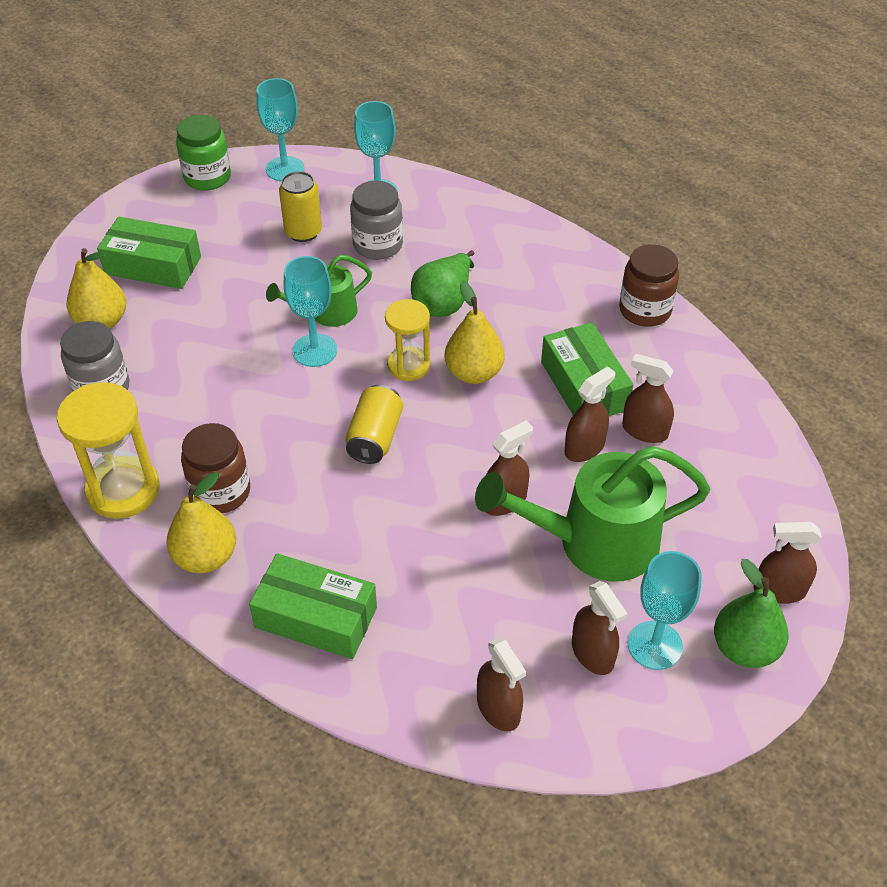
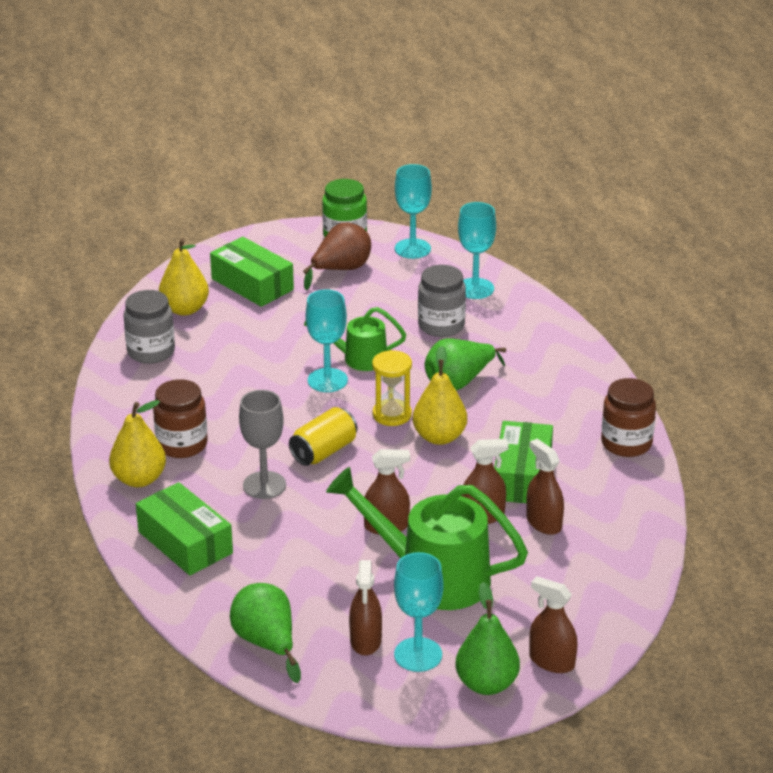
camera: 30 degrees right, 15 degrees down
yellow hourglass [57,382,160,519] -> none
yellow can [279,171,322,242] -> none
brown spray bottle [477,637,526,731] -> green pear [230,583,301,683]
none -> grey goblet [239,390,286,499]
none -> brown pear [303,223,371,290]

